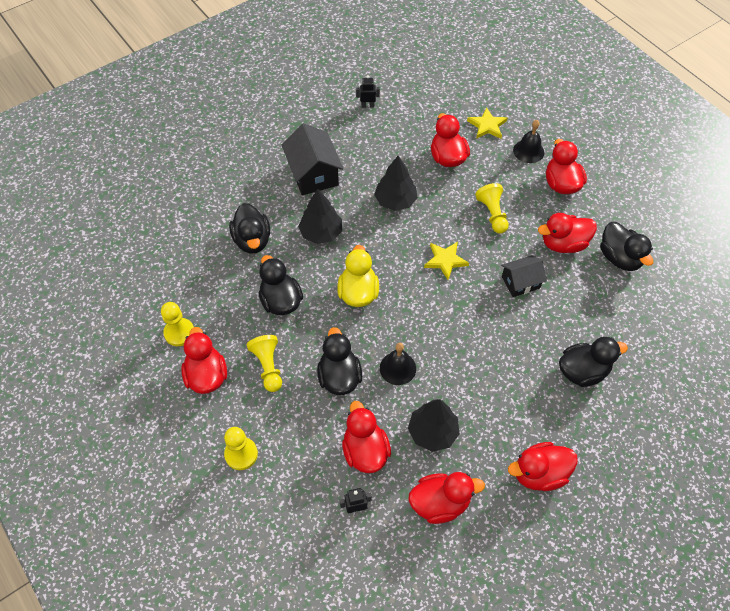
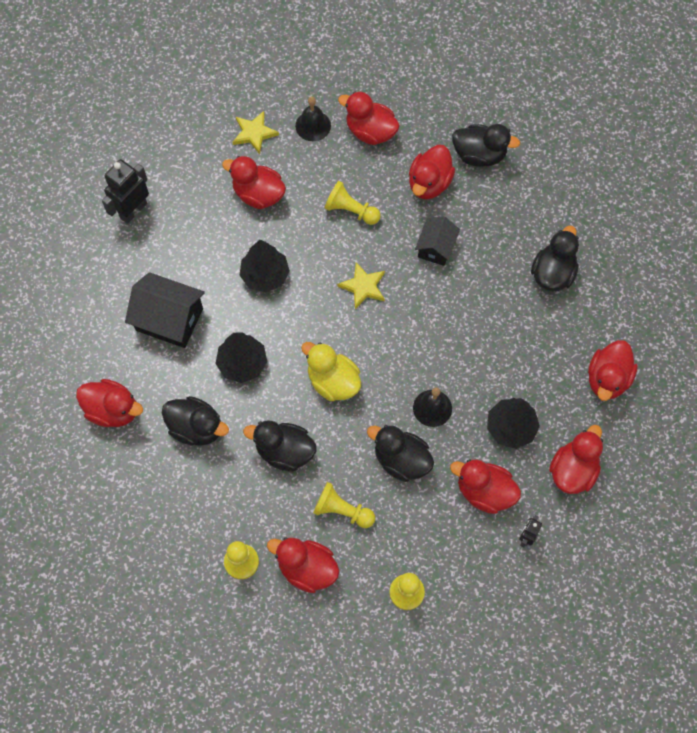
camera: 50 degrees left, 10 degrees up
black robot [356,75,380,108] -> black robot [102,159,149,224], size x1.86
none -> red duck [76,379,143,427]

